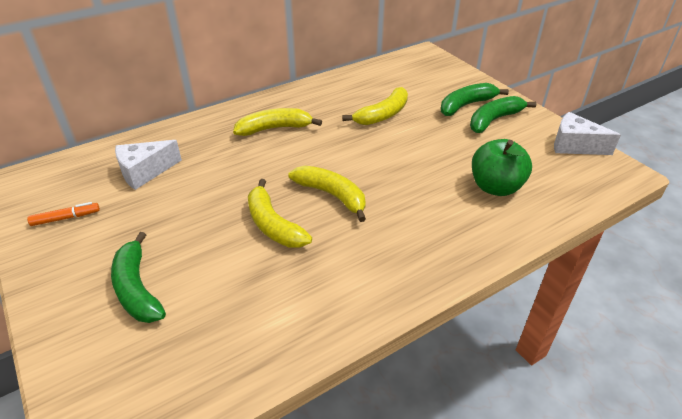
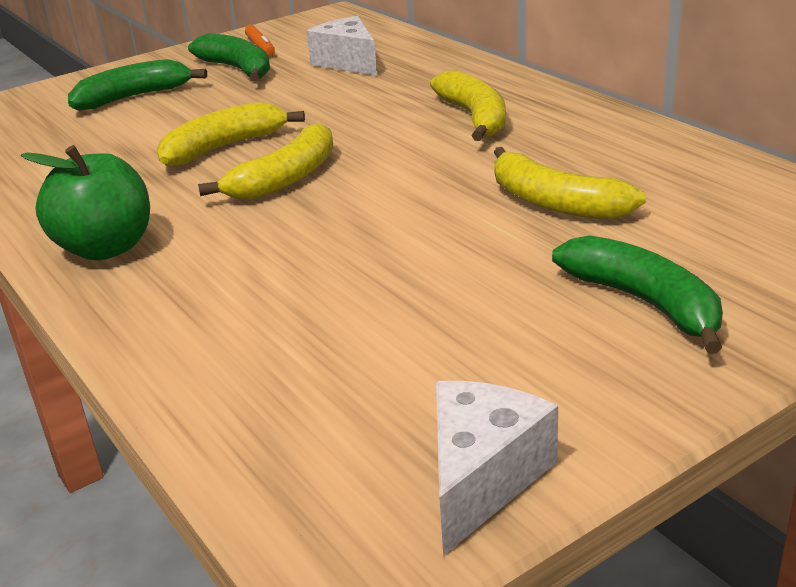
camera: 90 degrees right, 10 degrees down
green banana [470,96,536,133] -> green banana moved to [188,33,270,81]
green apple [472,139,532,196] -> green apple moved to [21,145,150,260]

